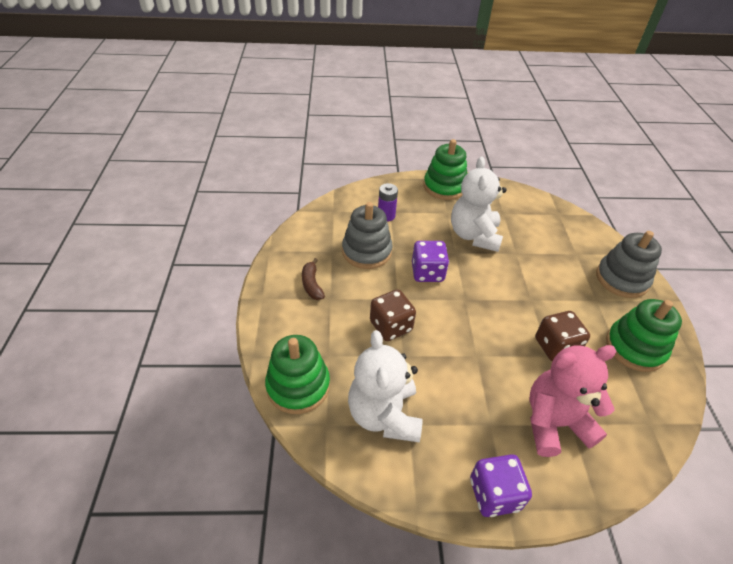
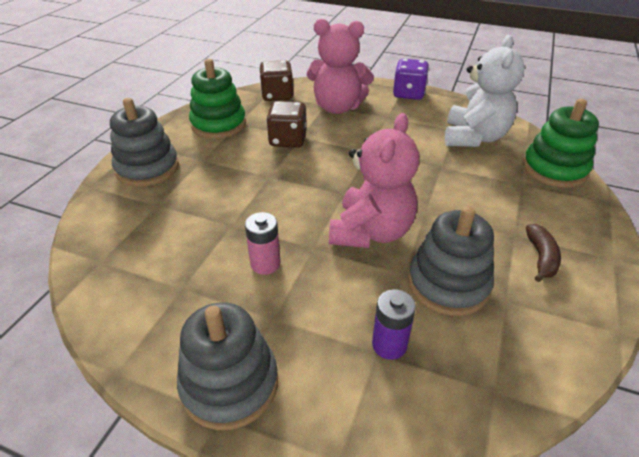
camera: 155 degrees left, 5 degrees down
brown dice [370,289,416,341] -> brown dice moved to [259,60,293,101]
purple dice [412,241,449,282] -> pink teddy bear [329,113,419,248]
green stacking toy [424,139,467,200] -> grey stacking toy [177,303,278,430]
white teddy bear [451,157,507,252] -> pink battery [245,212,280,275]

